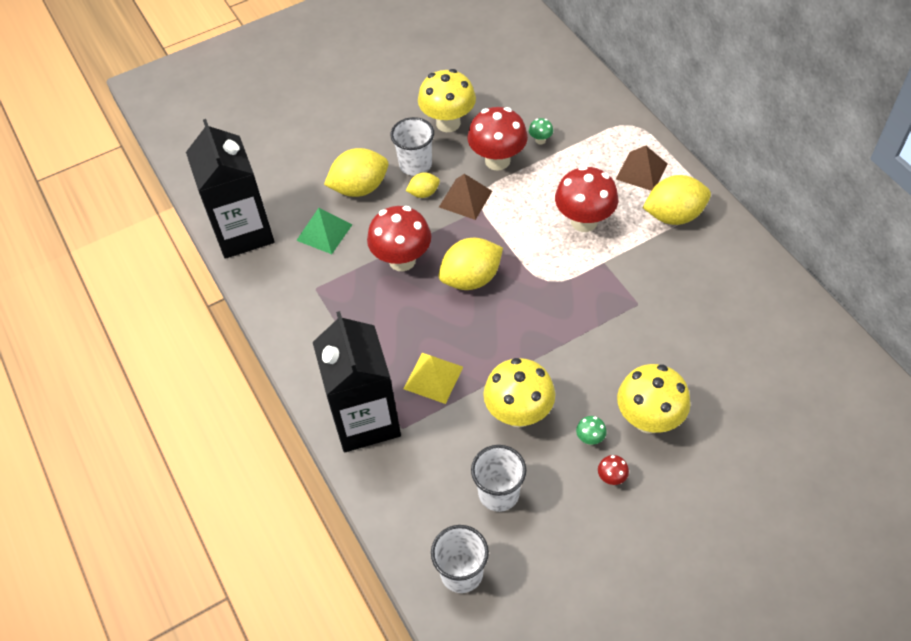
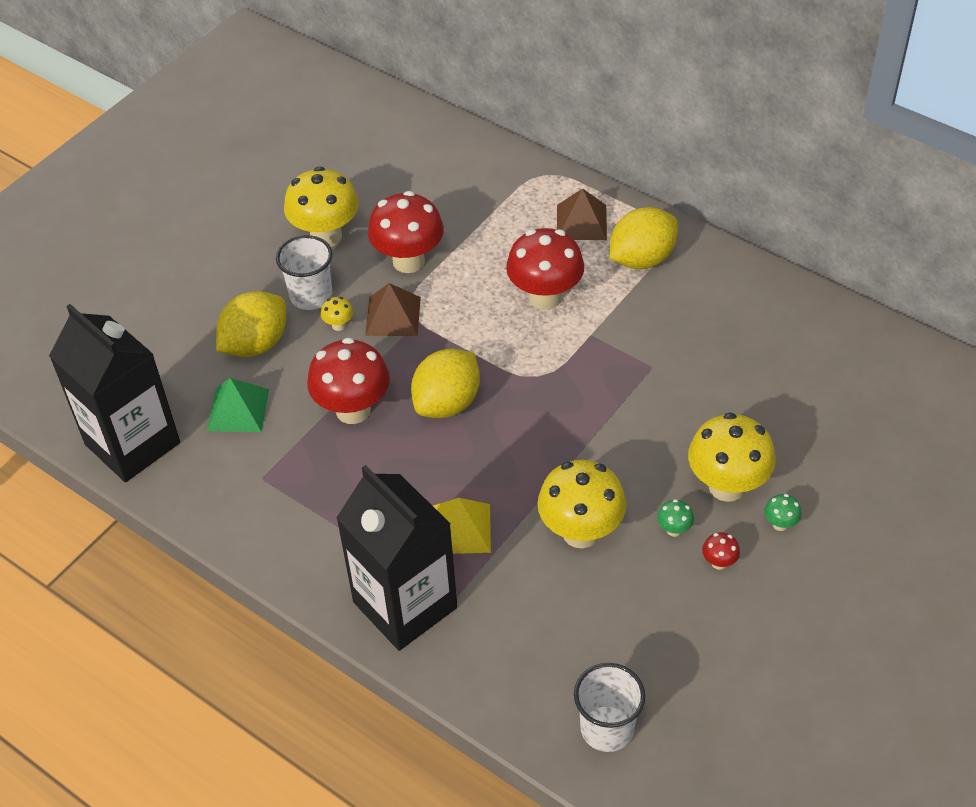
camera: 25 degrees left, 5 degrees down
yellow lemon [406,172,440,198] -> yellow mushroom [321,297,353,331]
white cup [471,445,526,512] -> none
green mushroom [529,118,553,145] -> green mushroom moved to [765,494,802,531]

